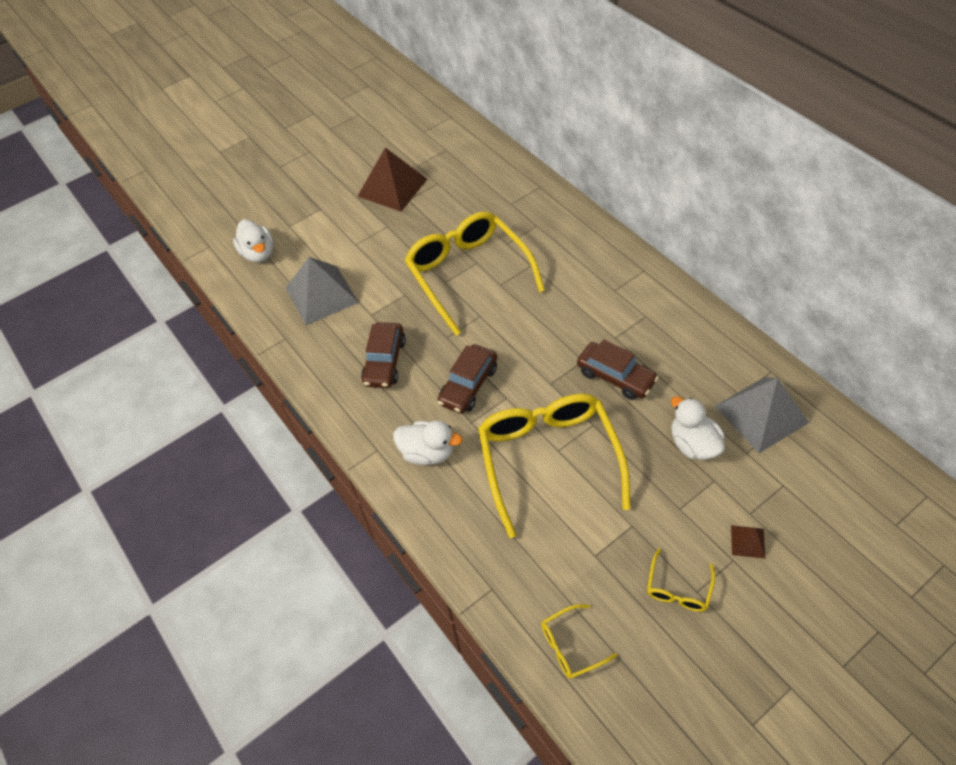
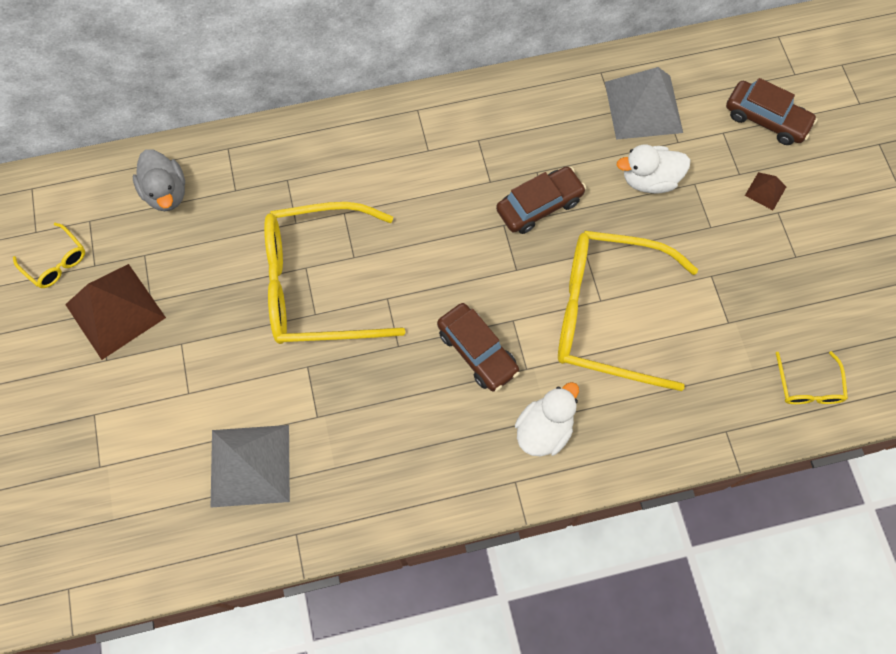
camera: 70 degrees left, 15 degrees up
white duck [233,219,273,263] -> none
brown car [361,322,406,388] -> brown car moved to [726,78,817,145]
yellow glasses [647,549,715,612] -> yellow glasses moved to [13,223,85,288]
none -> grey duck [133,149,185,211]

